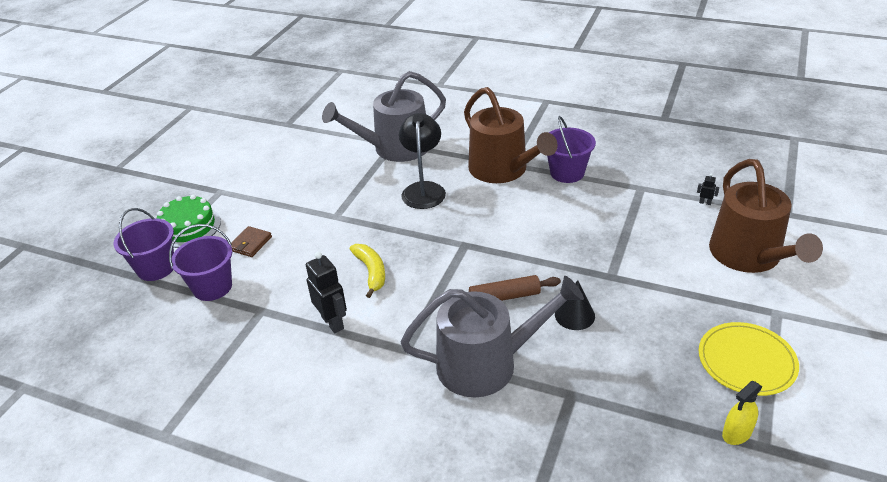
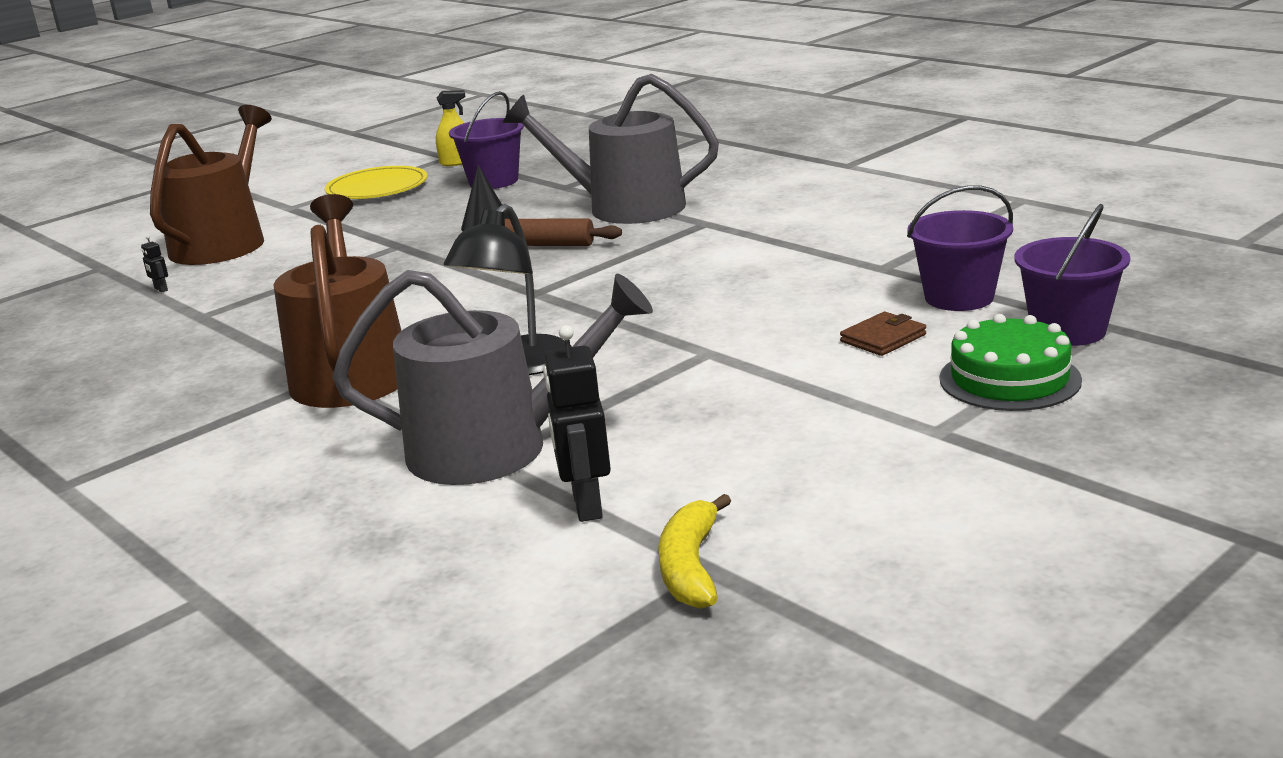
camera: 155 degrees left, 15 degrees down
black robot [306,252,347,333] -> black robot moved to [543,325,611,522]
yellow banana [350,244,385,298] -> yellow banana moved to [658,494,731,609]
purple bucket [547,116,596,183] -> purple bucket moved to [449,91,524,189]

